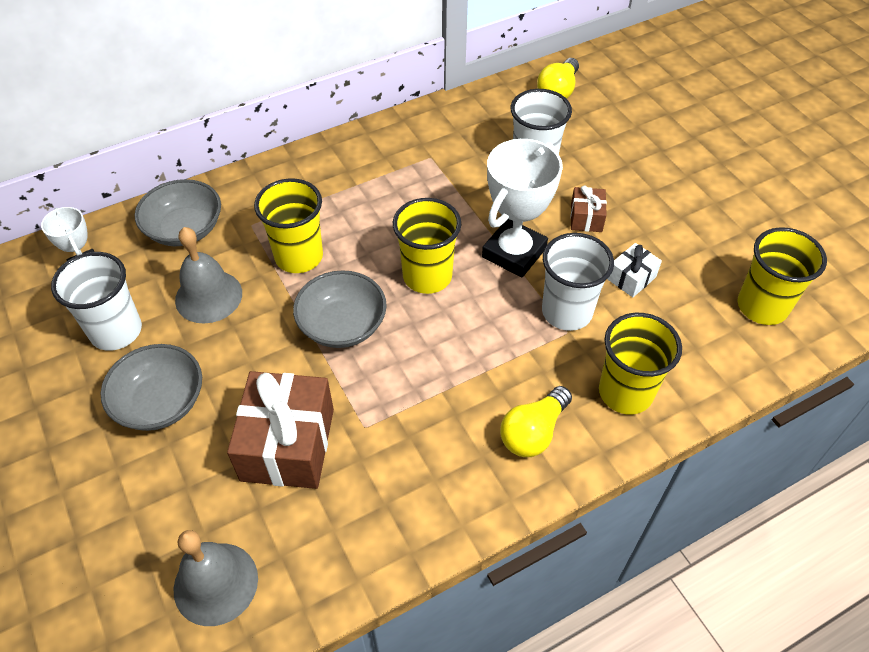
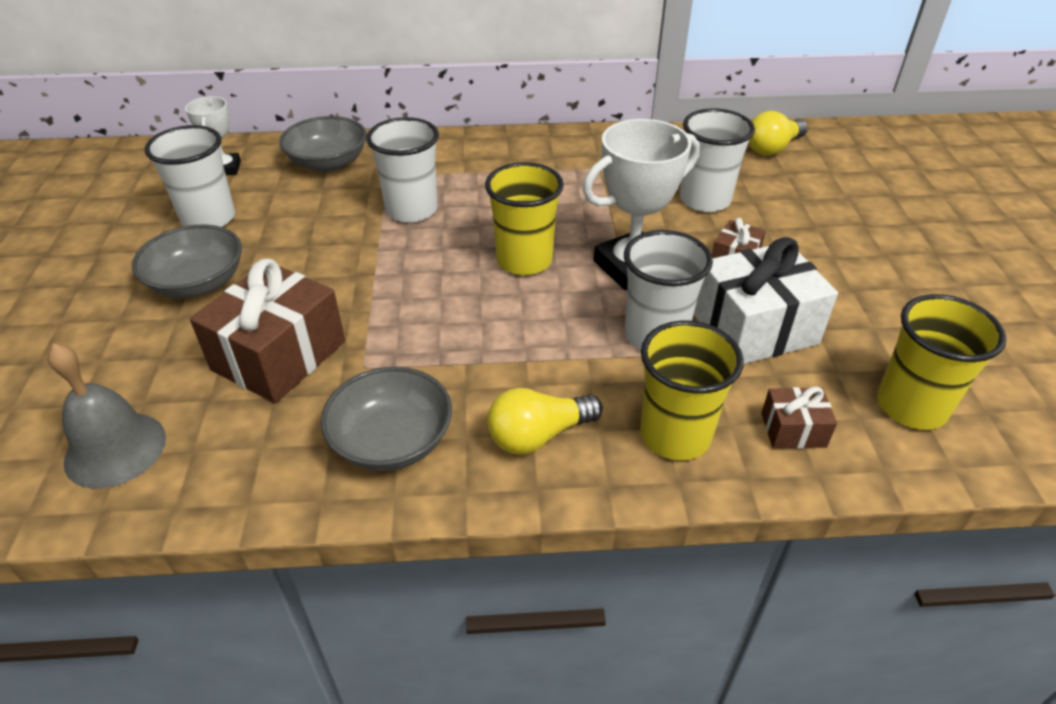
camera: 25 degrees right, 10 degrees down
grey bell [175,227,242,324] -> none
yellow cup [254,178,323,273] -> white cup [366,117,439,223]
grey bowl [293,270,387,348] -> grey bowl moved to [321,367,452,471]
white gift [607,243,662,297] -> white gift [694,237,838,364], size x2.05
none -> brown gift [761,387,837,449]

